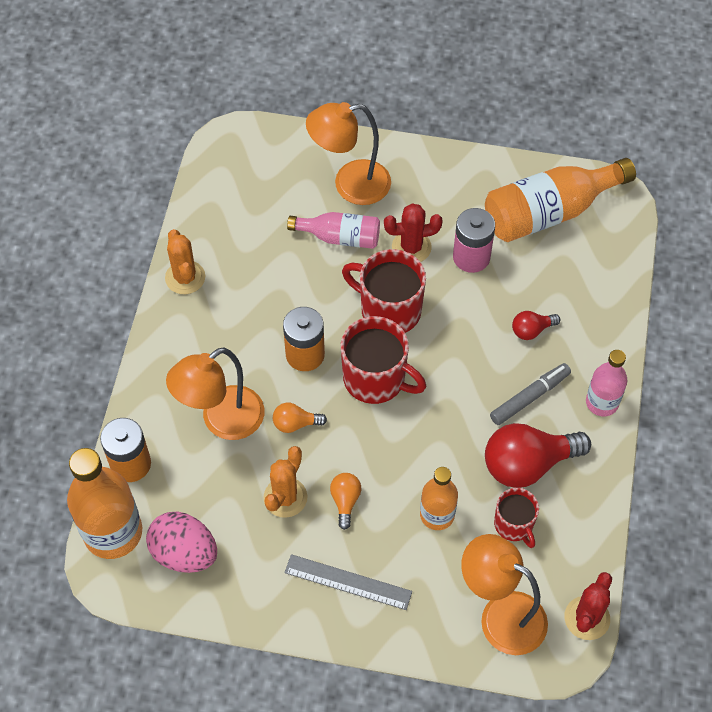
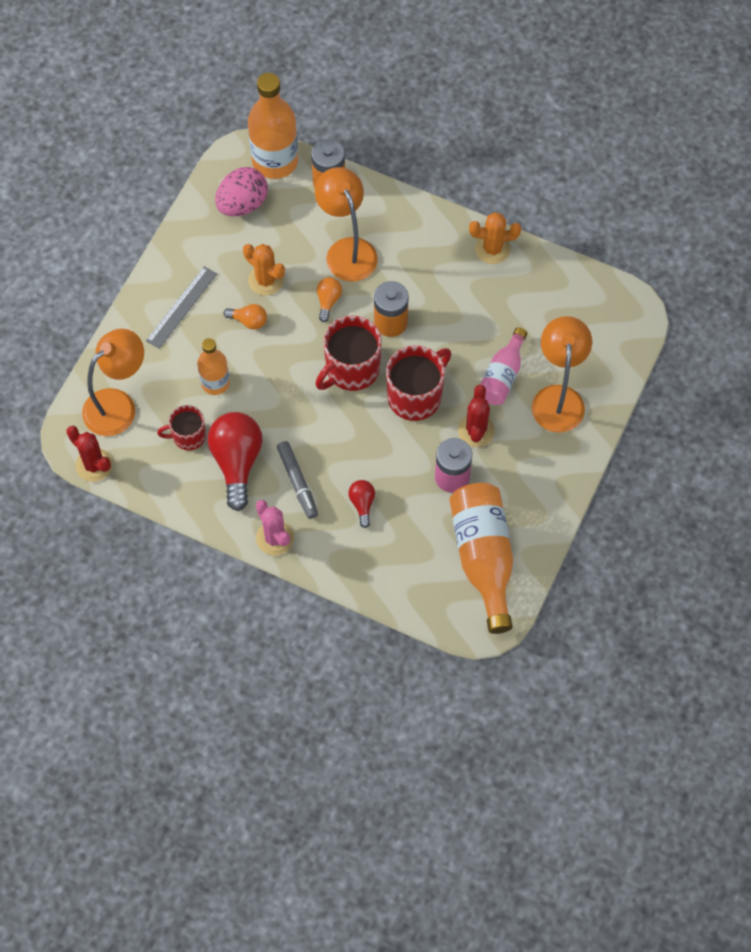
camera: 105 degrees right, 5 degrees up
pink bottle [586,350,627,416] -> pink cactus [256,500,294,556]

